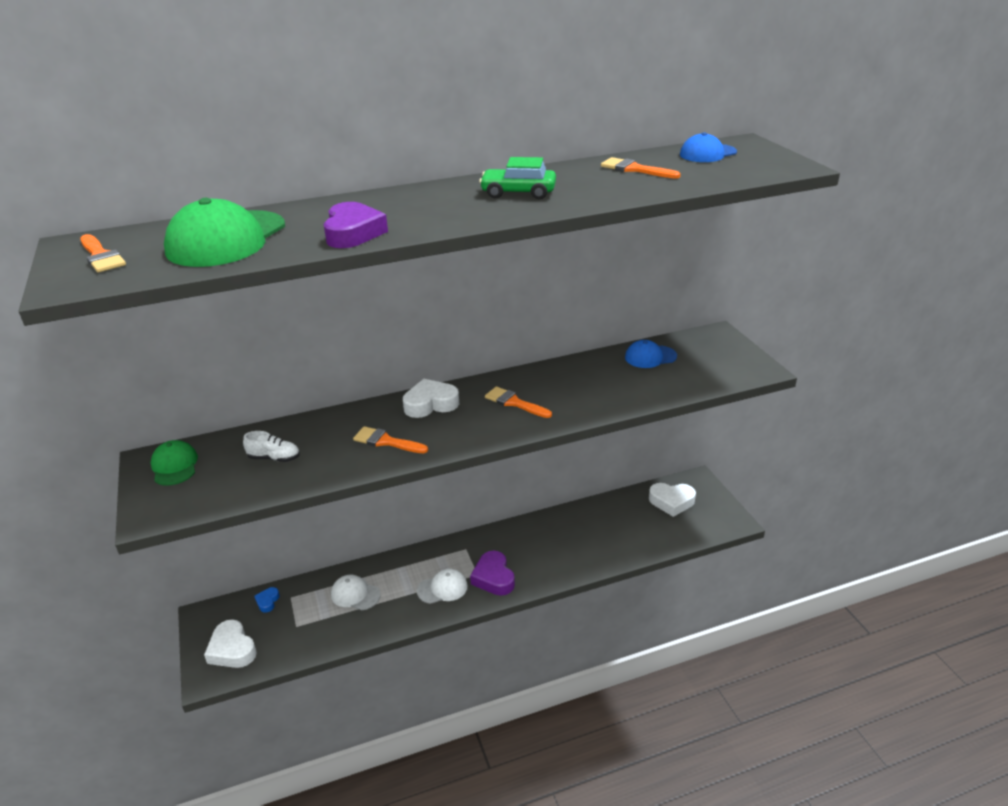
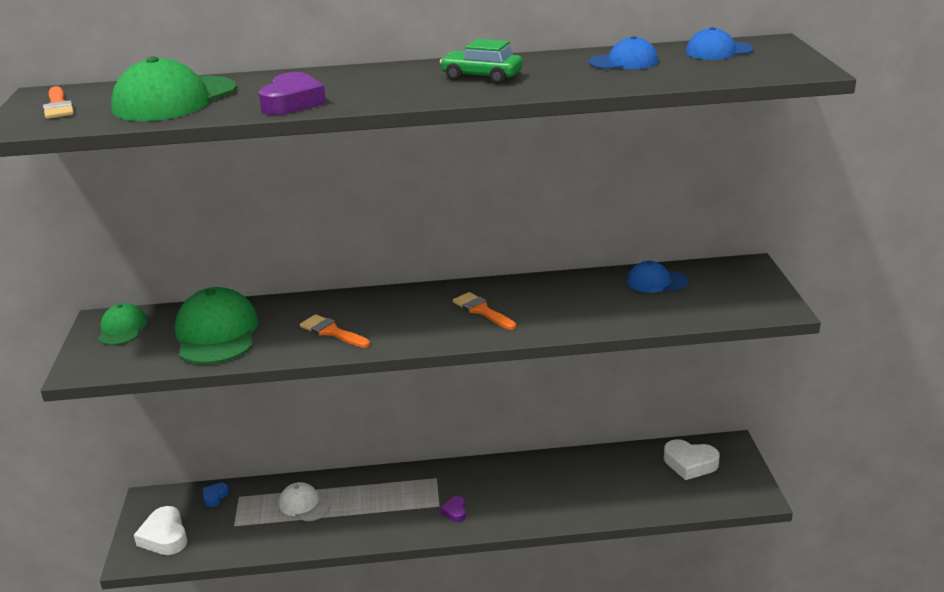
camera: 15 degrees right, 5 degrees down
white shoe [243,431,300,462] -> green cap [175,287,259,365]
white heart [403,379,459,418] -> none
white cap [417,569,468,604] -> none
purple heart [470,551,515,596] -> purple heart [440,496,466,522], size x0.53
orange brush [601,157,681,179] -> blue cap [589,36,658,69]

